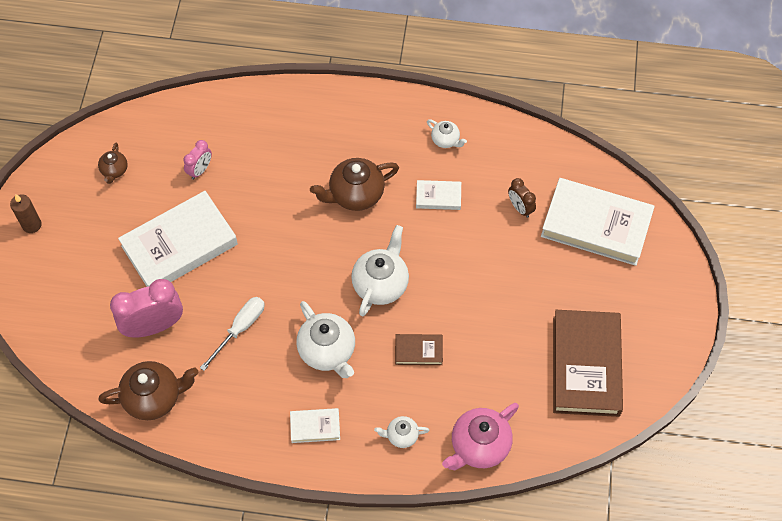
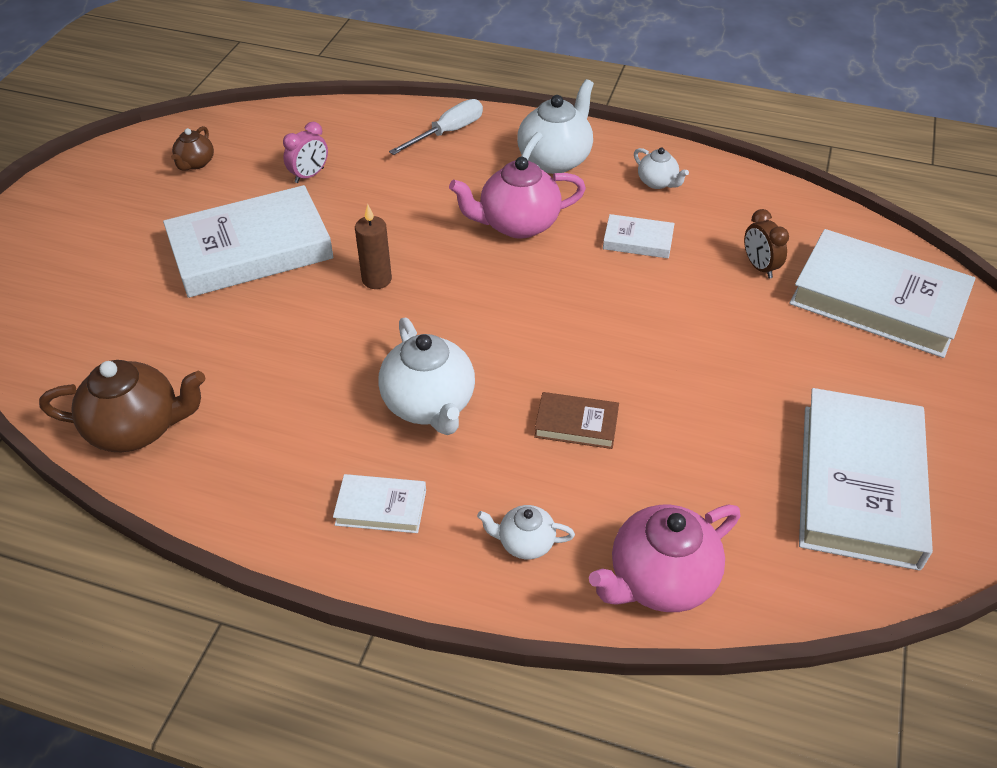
camera: 10 degrees right, 15 degrees down
brown candle [10,194,42,233] -> brown candle moved to [355,204,392,289]
pink clock [110,279,183,338] -> none
white screwdriver [200,297,265,371] -> white screwdriver moved to [389,99,483,155]
brown teapot [310,158,399,211] -> pink teapot [449,157,586,239]
white teapot [351,225,409,317] -> white teapot moved to [517,79,594,174]
brown book [553,310,623,417] -> white book [799,388,933,571]

